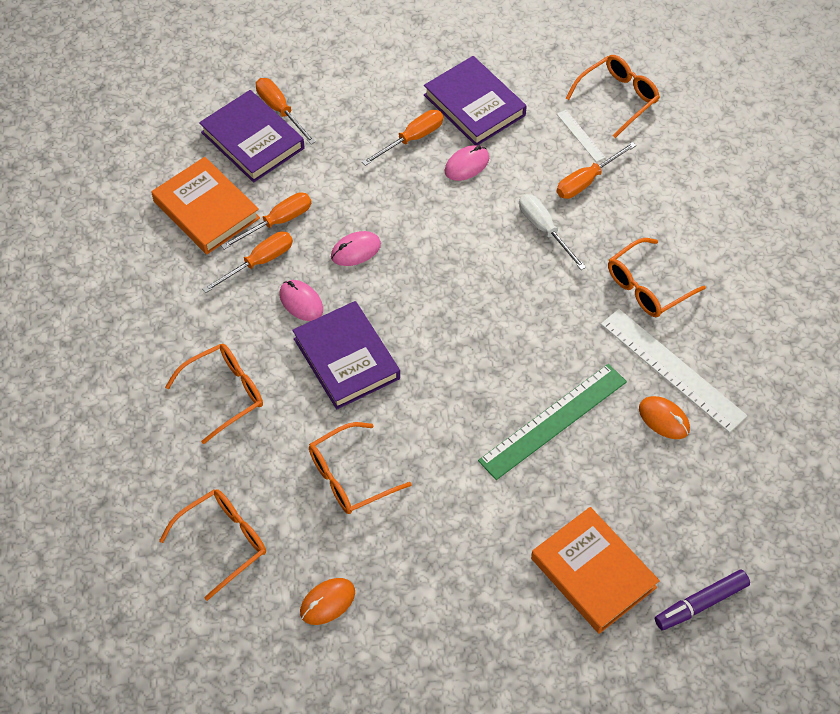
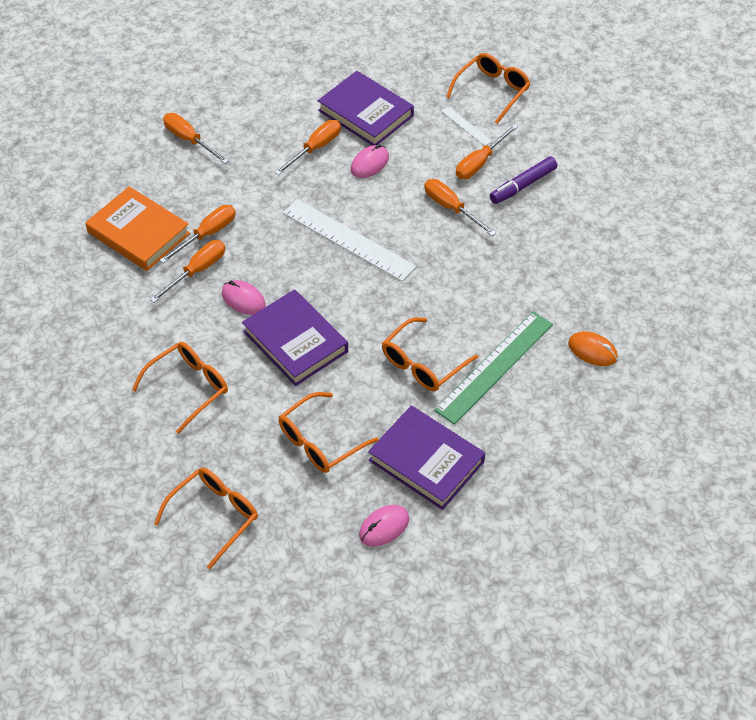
camera: 10 degrees left, 5 degrees down
purple book [199,90,304,183] -> purple book moved to [368,406,485,510]
orange mouse [300,578,355,625] -> none
pink mouse [331,231,381,266] -> pink mouse moved to [359,505,409,547]
white screwdriver [519,194,586,270] -> orange screwdriver [424,179,496,236]
orange book [531,507,660,634] -> none
white ruler [601,309,748,433] -> white ruler moved to [283,199,416,282]
orange glasses [608,238,706,317] -> orange glasses moved to [382,317,478,391]
purple marker [655,570,750,630] -> purple marker moved to [490,156,557,204]

